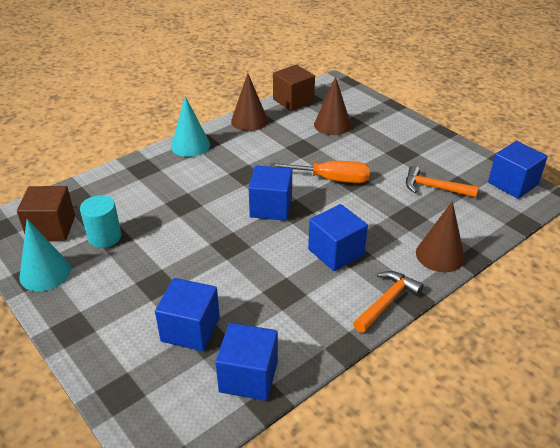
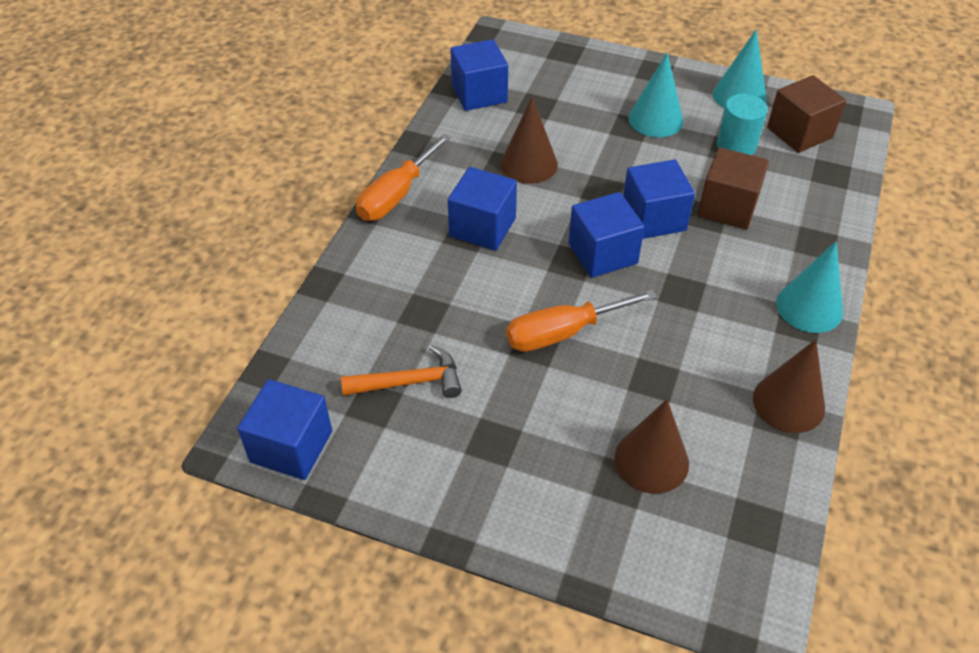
camera: 150 degrees right, 10 degrees up
blue cube [155,278,220,351] -> blue cube moved to [623,159,695,239]
brown cube [273,65,315,111] -> brown cube moved to [698,147,769,229]
orange hammer [353,271,424,333] -> orange screwdriver [356,133,451,221]
brown cone [416,201,465,272] -> brown cone moved to [501,97,558,184]
none -> turquoise cone [629,52,683,137]

